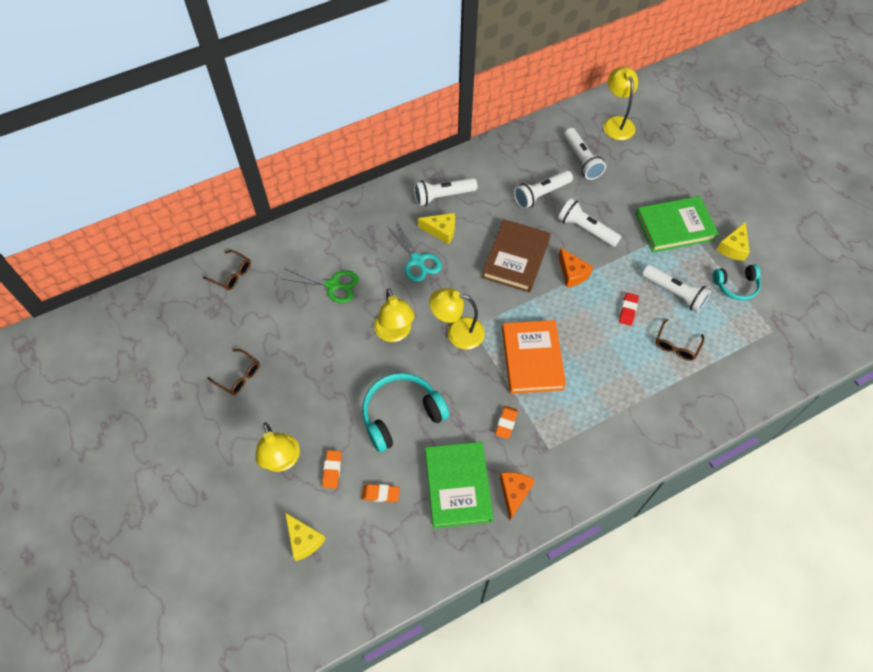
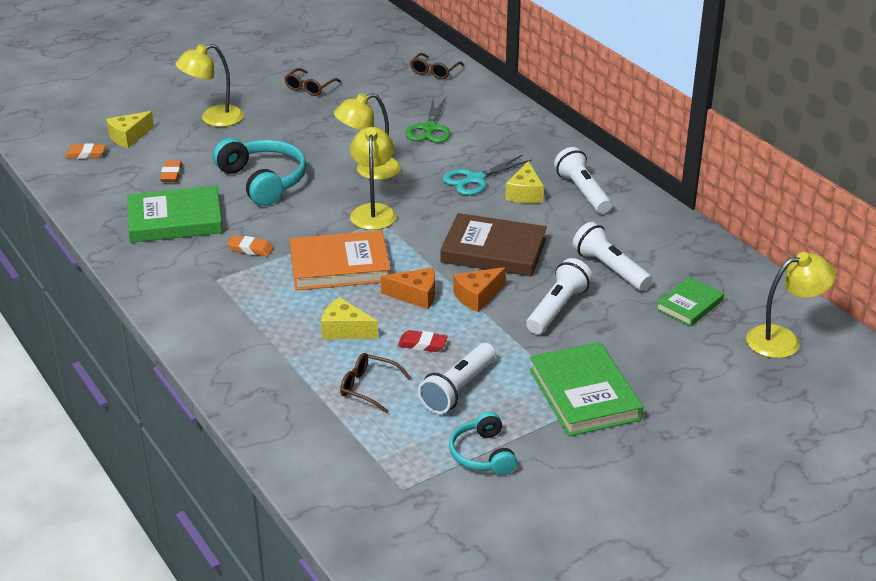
camera: 85 degrees right, 25 degrees down
orange eraser [322,450,342,489] -> orange eraser moved to [65,143,106,159]
orange cheese [500,472,535,520] -> orange cheese moved to [381,268,435,309]
white flashlight [564,128,606,180] -> green book [656,277,724,327]
yellow cheese [717,222,750,261] -> yellow cheese moved to [321,297,378,339]

